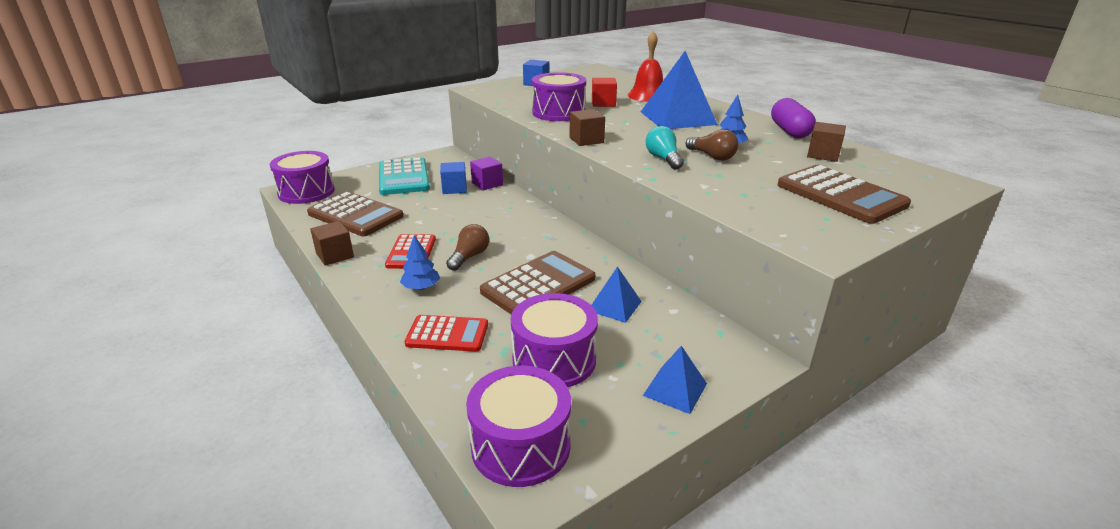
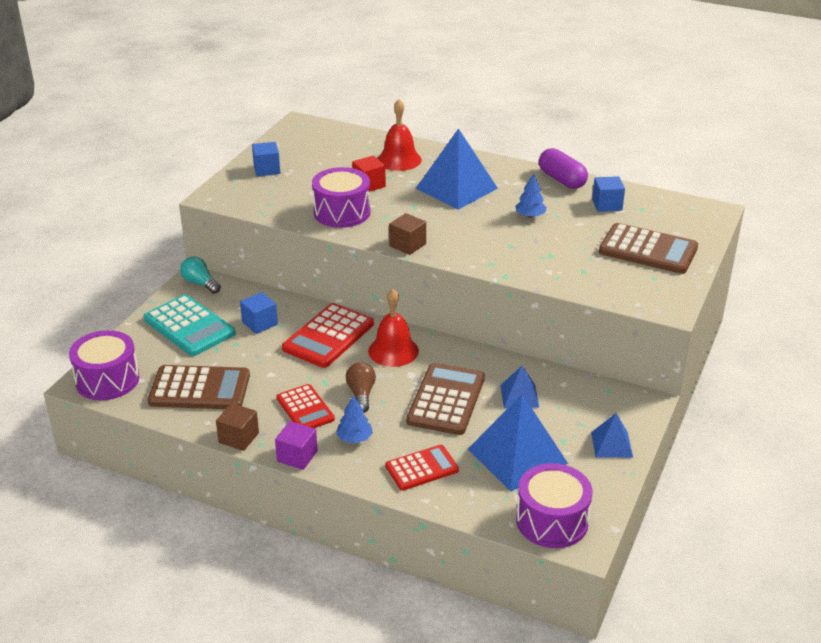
camera: 30 degrees left, 5 degrees up
purple cube [470,157,503,190] -> purple cube moved to [275,421,318,470]
purple drum [511,293,598,387] -> blue pyramid [468,394,568,492]
turquoise light bulb [646,126,684,170] -> turquoise light bulb moved to [180,256,221,294]
brown light bulb [686,129,738,161] -> none
brown cube [807,122,846,162] -> blue cube [592,176,625,212]
none -> red calculator [282,303,374,368]
none -> red bell [368,289,419,367]

